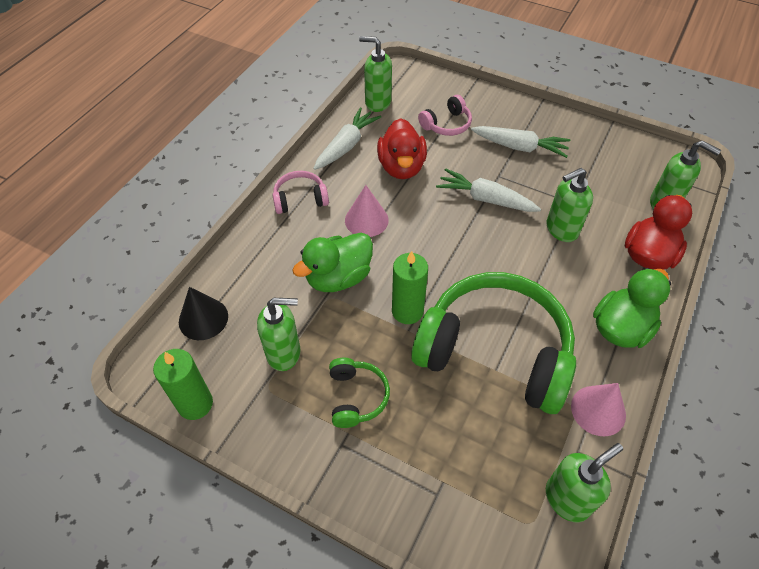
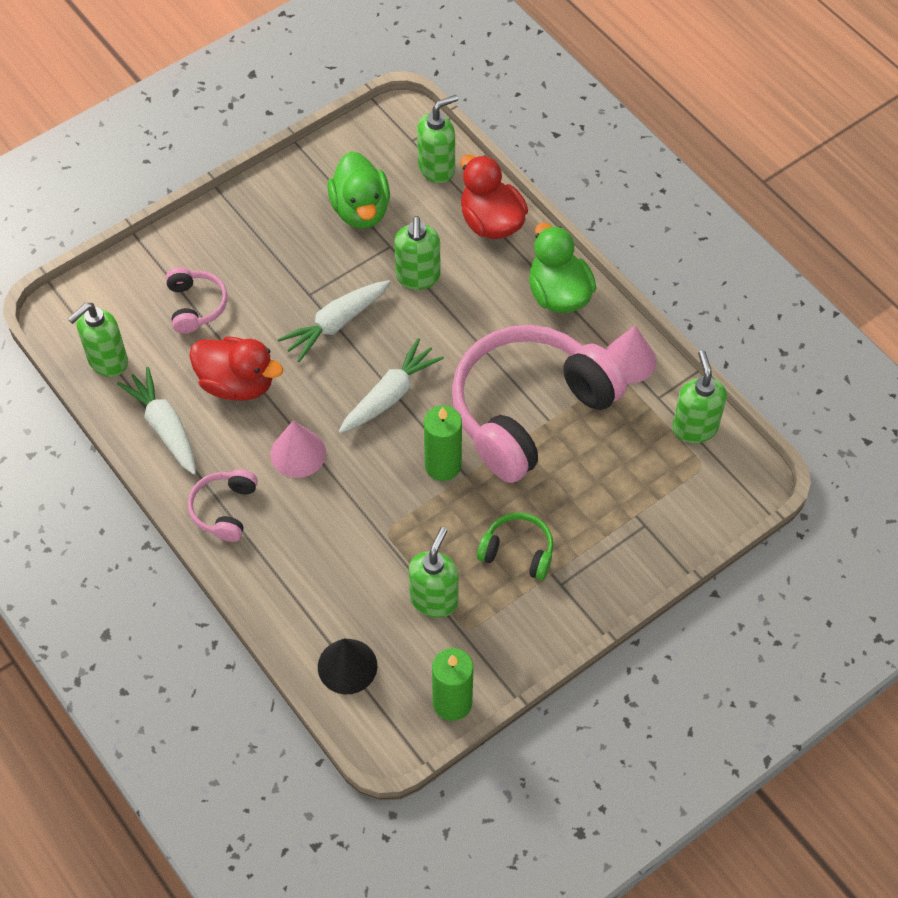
camera: 65 degrees left, 5 degrees up
green duck [292,232,373,292] -> green duck moved to [327,151,390,229]
green headphones [411,272,576,414] -> pink headphones [452,325,627,483]
white carrot [471,126,570,158] -> white carrot moved to [339,338,444,434]

